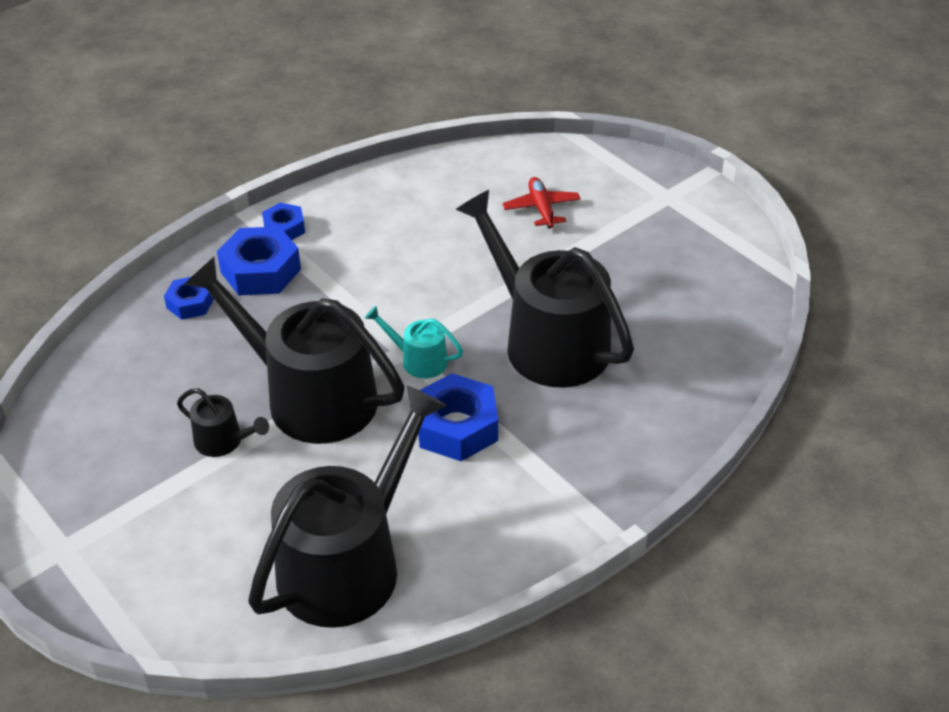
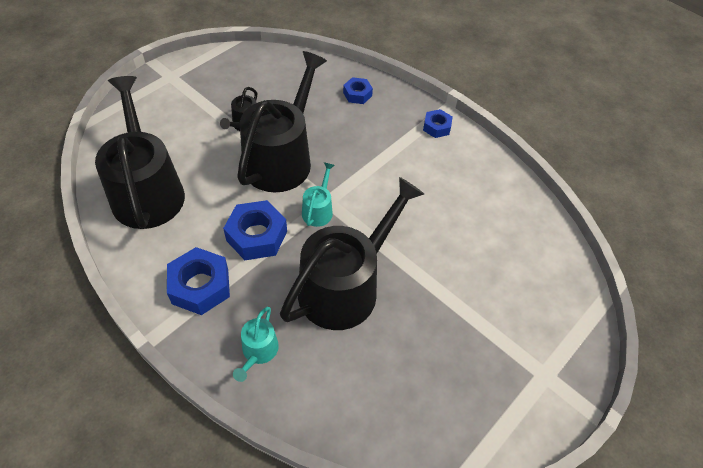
camera: 80 degrees right, 10 degrees up
blue nut [217,226,301,295] -> blue nut moved to [167,247,230,315]
black watering can [248,385,447,628] -> black watering can turned 135 degrees counterclockwise [95,76,185,229]
red plane [502,177,581,229] -> none
none -> turquoise watering can [233,307,279,382]

